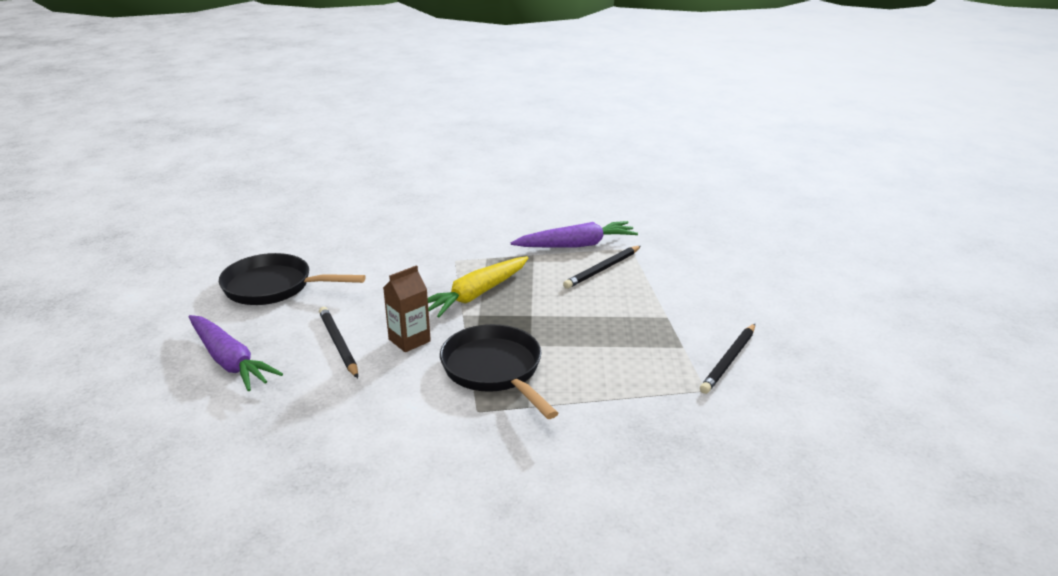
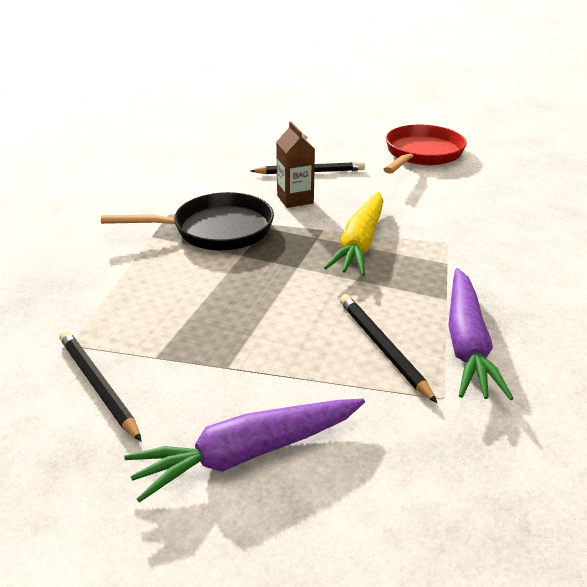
camera: 110 degrees right, 5 degrees up
purple carrot [189,315,283,391] -> purple carrot moved to [124,399,365,503]
black pan [219,253,366,305] -> red pan [383,125,467,174]
yellow carrot [428,256,528,317] -> yellow carrot turned 135 degrees counterclockwise [324,192,383,276]

